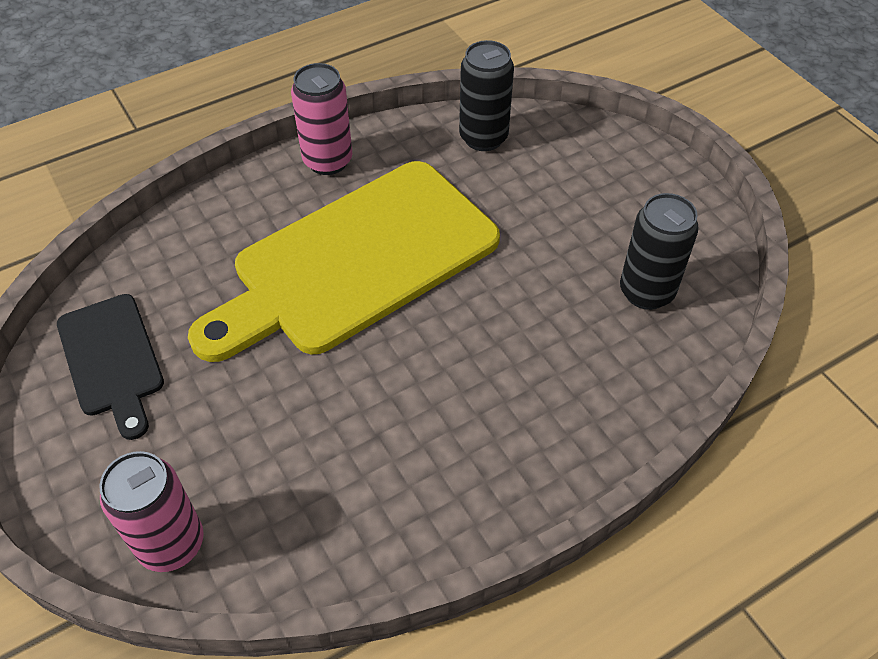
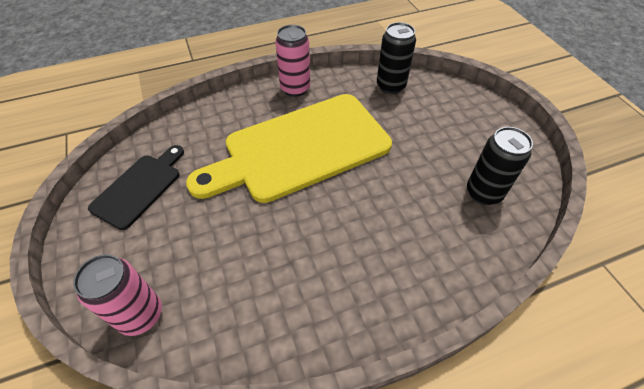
camera: 10 degrees right, 0 degrees up
black cutting board [57,294,164,440] -> black cutting board turned 135 degrees counterclockwise [88,145,184,230]

